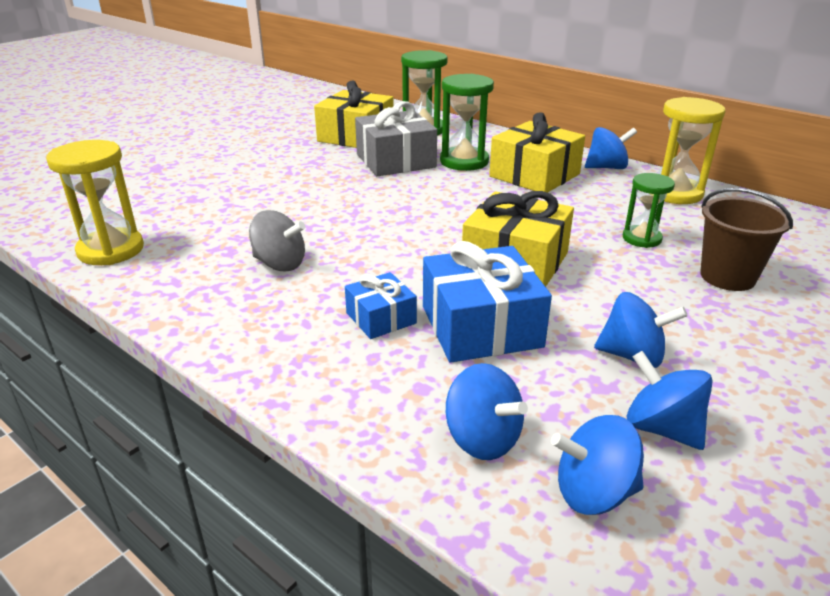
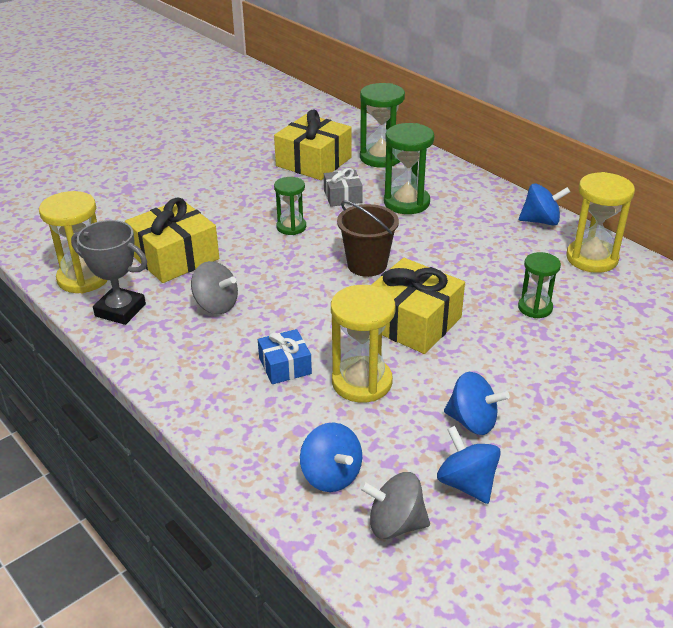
camera: 10 degrees right, 5 degrees up
grey gift [355,101,437,176] -> grey gift [324,168,363,207], size x0.55
blue gift [423,241,552,362] -> yellow hourglass [331,285,396,402]
yellow gift [489,112,585,193] -> yellow gift moved to [125,198,219,283]
blue spinning top [551,415,644,515] -> grey spinning top [360,472,430,539]
brown bucket [700,188,793,291] -> brown bucket moved to [337,201,399,277]
none -> grey trophy [71,220,147,325]
none -> green hourglass [274,177,306,235]

